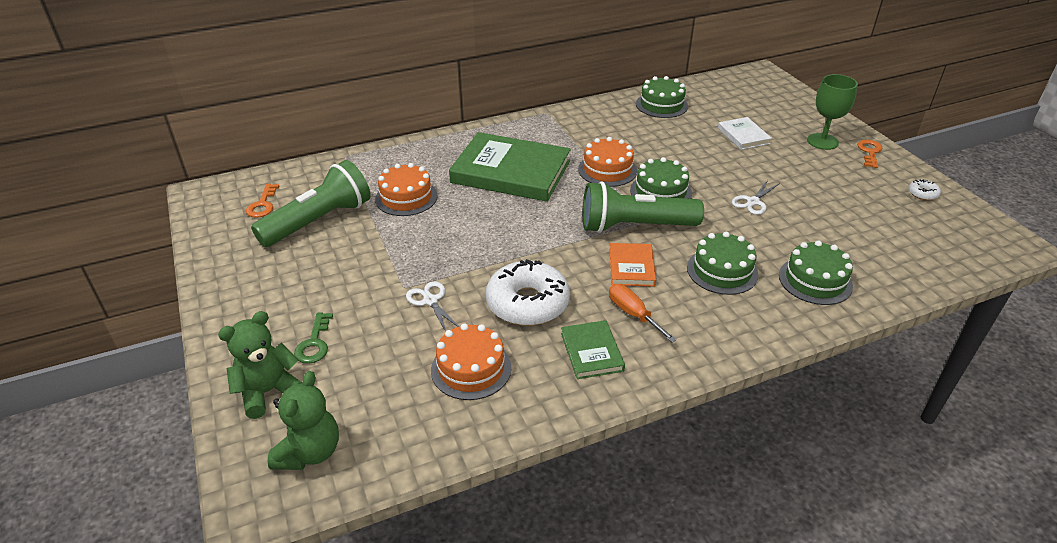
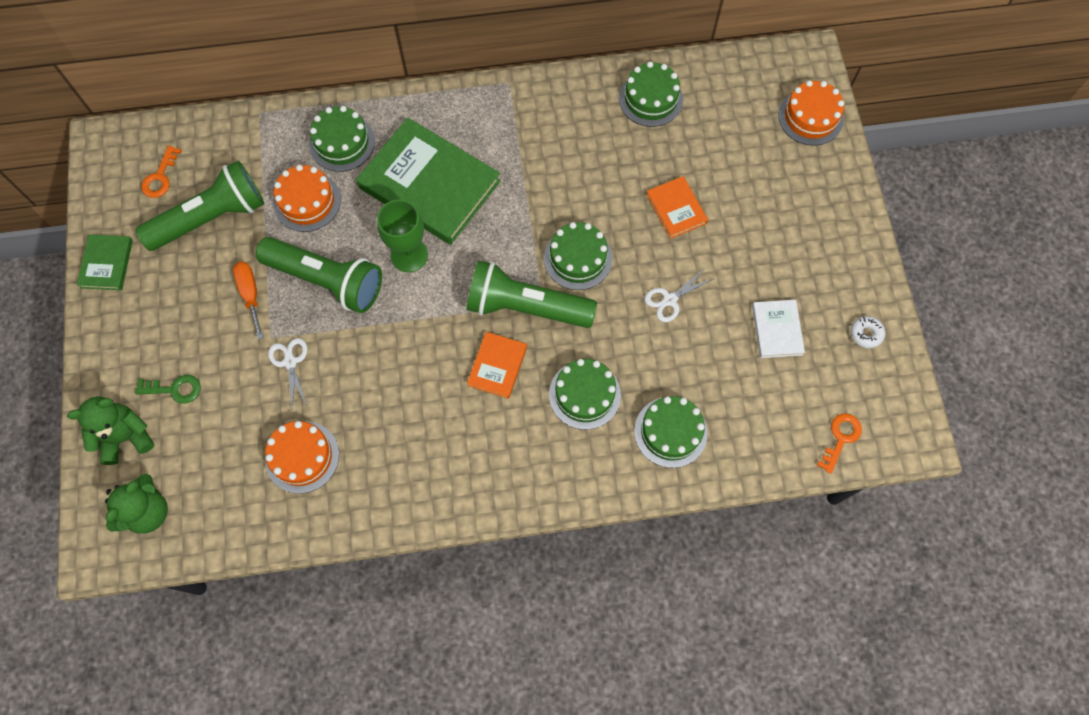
camera: 15 degrees right, 30 degrees up
green key [294,312,333,364] -> green key turned 105 degrees counterclockwise [135,375,201,404]
white donut [486,259,570,326] -> none
green book [561,320,625,379] -> green book moved to [77,234,133,290]
orange cake [578,137,637,187] -> orange cake moved to [778,80,844,145]
orange screwdriver [609,284,677,342] -> orange screwdriver moved to [233,262,264,340]
white book [718,117,772,150] -> white book moved to [752,300,805,358]
green goblet [807,74,858,150] -> green goblet moved to [377,200,428,272]
orange key [857,140,883,168] -> orange key moved to [817,413,862,474]
none -> green flashlight [256,237,382,313]
none -> green cake [309,106,375,172]
none -> orange book [646,176,708,239]

